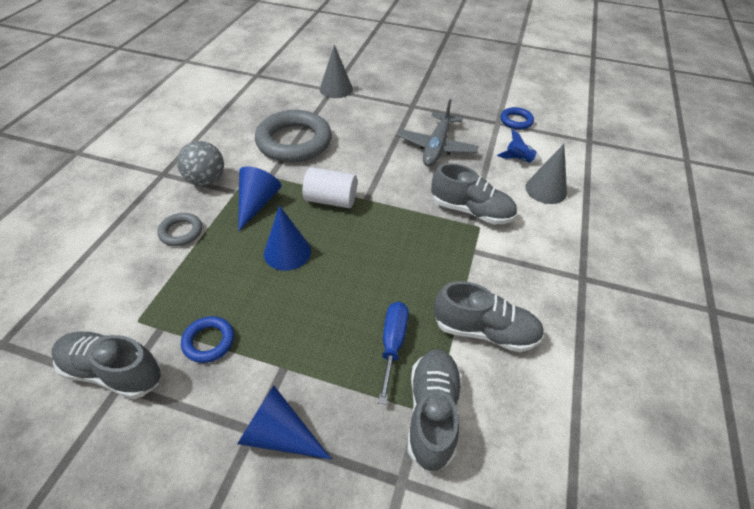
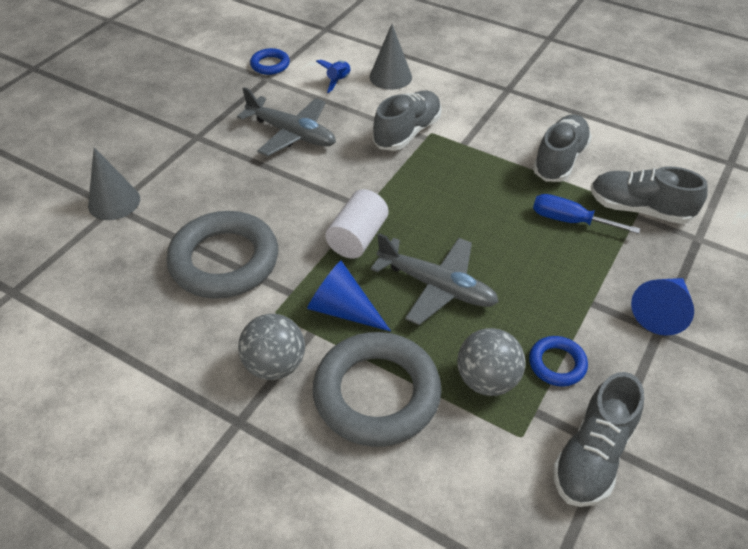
camera: 75 degrees left, 0 degrees up
grey ring [157,213,202,246] -> grey ring [313,332,442,447], size x2.13
blue cone [264,205,311,271] -> grey plane [371,233,499,325]
none -> grey ball [457,328,526,396]

